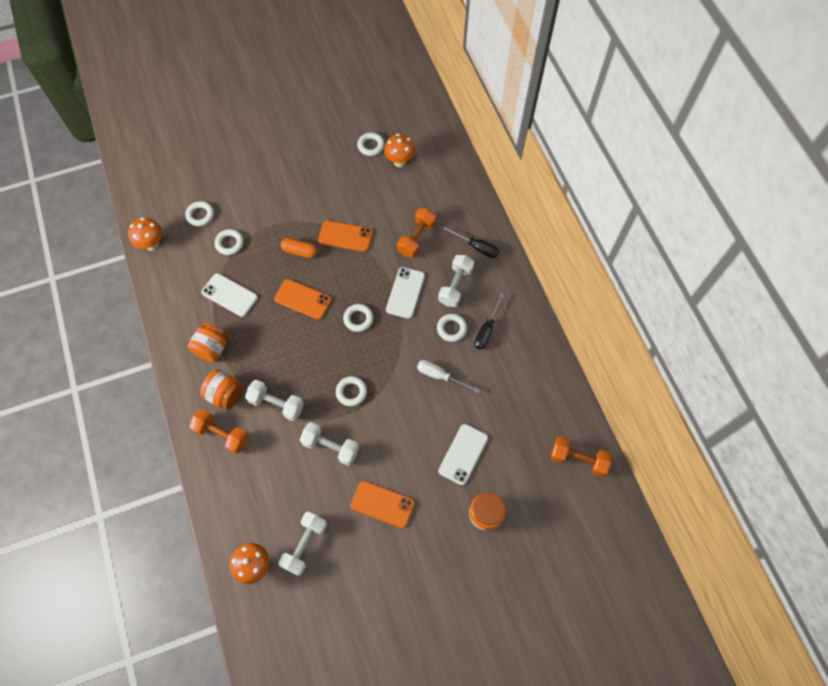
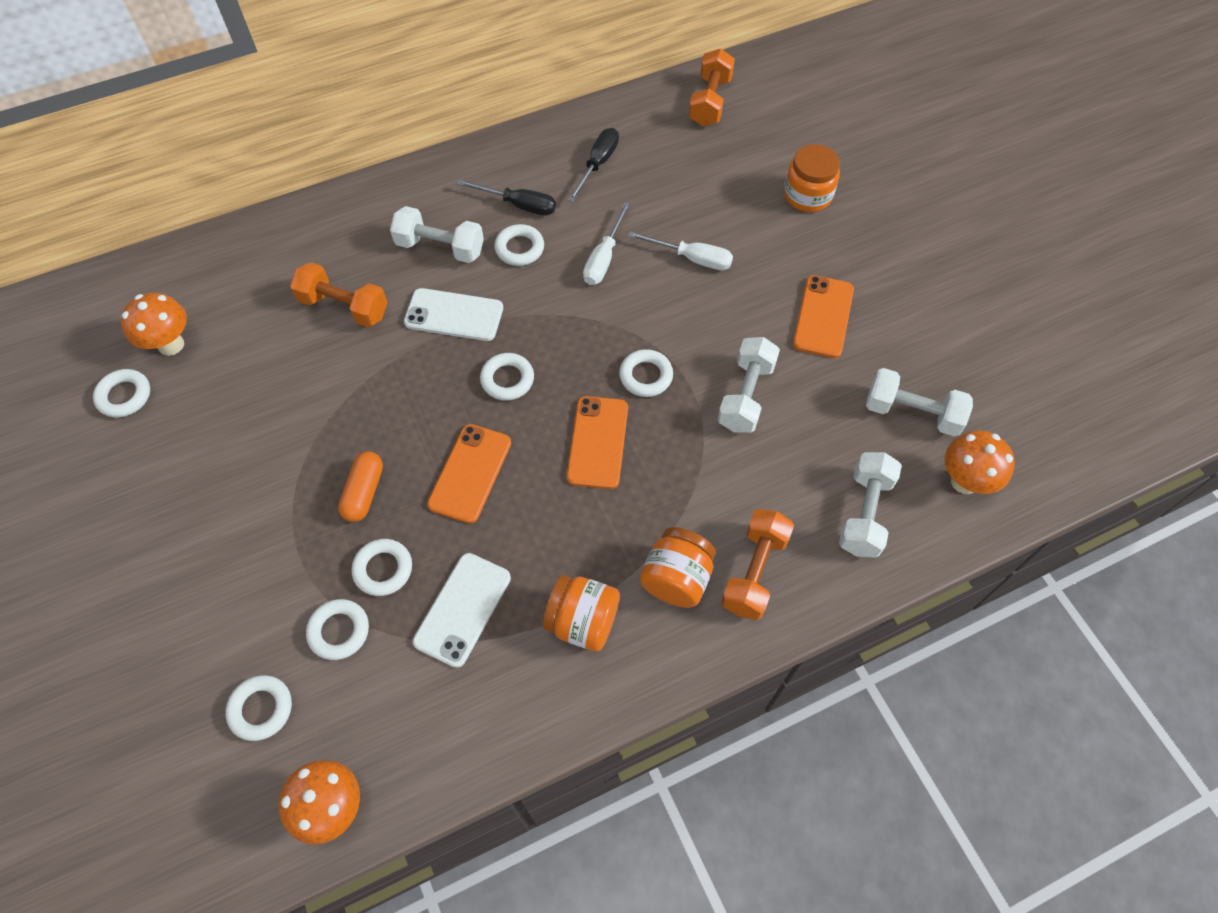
camera: 95 degrees left, 5 degrees down
white dumbbell [245,380,304,421] -> white dumbbell moved to [839,452,902,558]
orange phone [318,221,373,252] -> orange phone moved to [566,396,628,489]
white phone [438,424,488,485] -> none
black screwdriver [443,226,499,258] -> black screwdriver moved to [568,128,619,202]
none -> white ring [351,539,412,596]
none -> white screwdriver [628,231,733,270]

